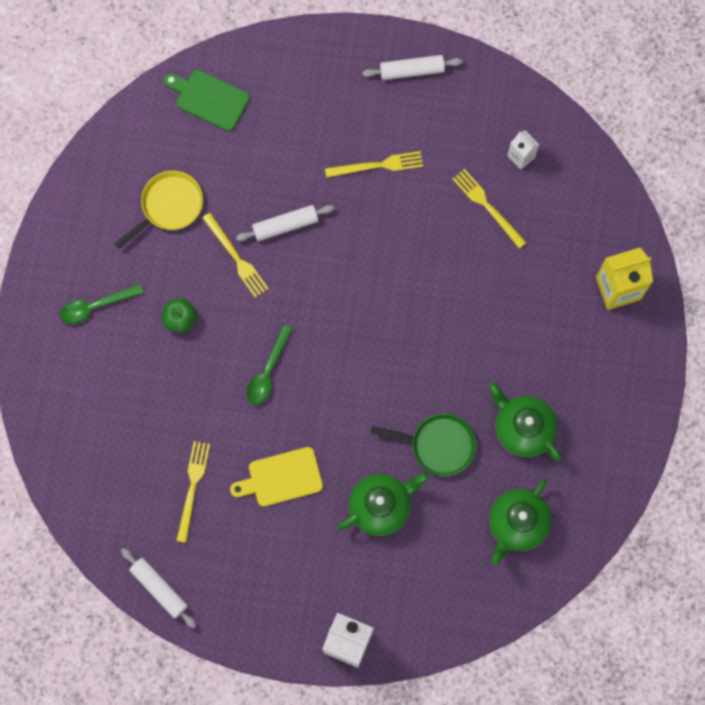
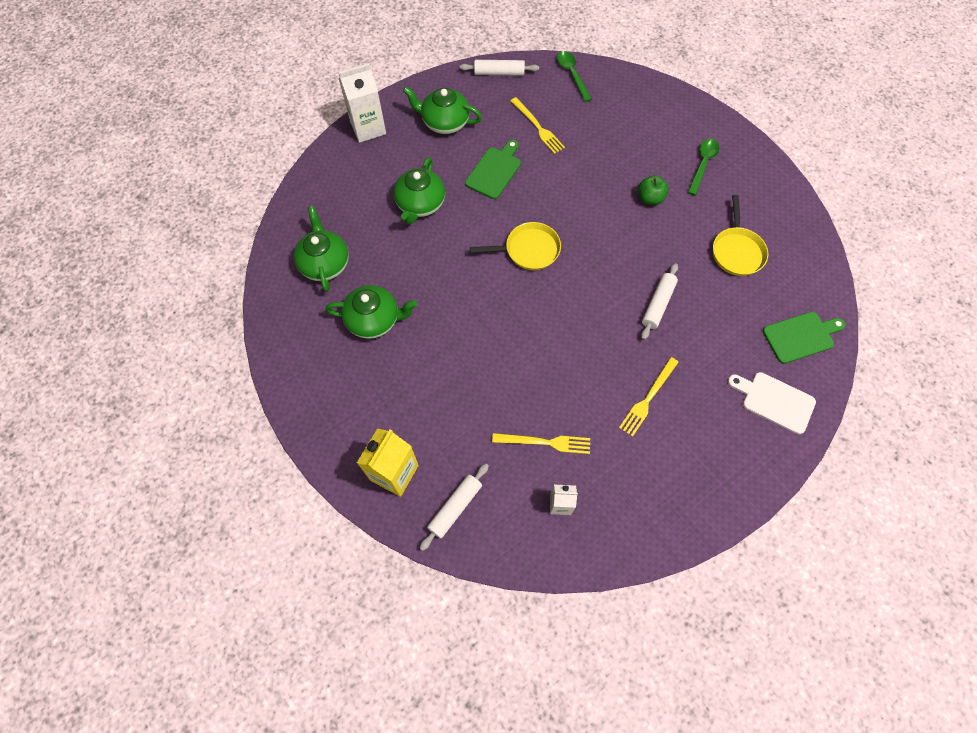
camera: 135 degrees right, 10 degrees down
yellow fork [202,213,269,298] -> none
yellow cutting board [230,447,323,507] -> green cutting board [465,140,521,199]
green spoon [246,325,293,405] -> green spoon moved to [557,51,592,102]
white rolling pin [362,55,462,80] -> white rolling pin moved to [420,463,489,551]
green pan [371,413,476,476] -> none
none -> green teapot [403,87,482,134]
none -> yellow pan [470,222,561,270]
none -> white cutting board [728,372,816,434]

